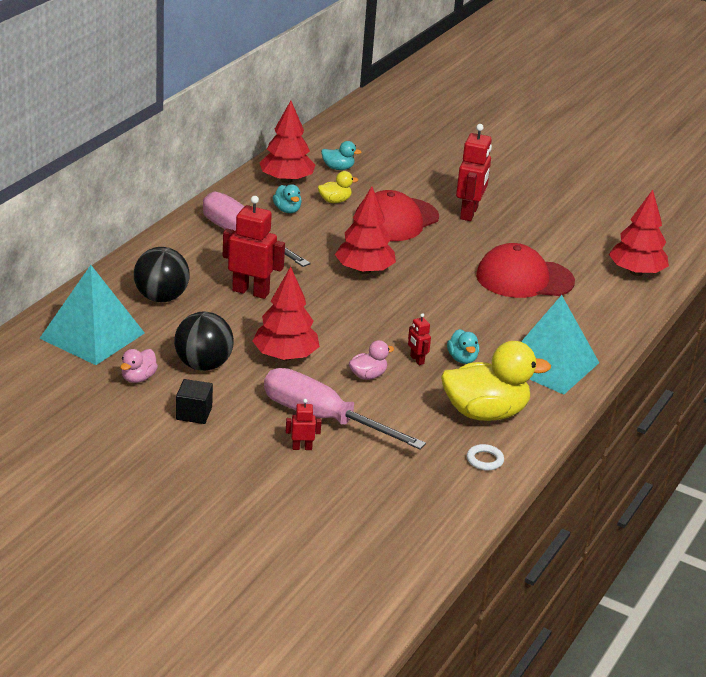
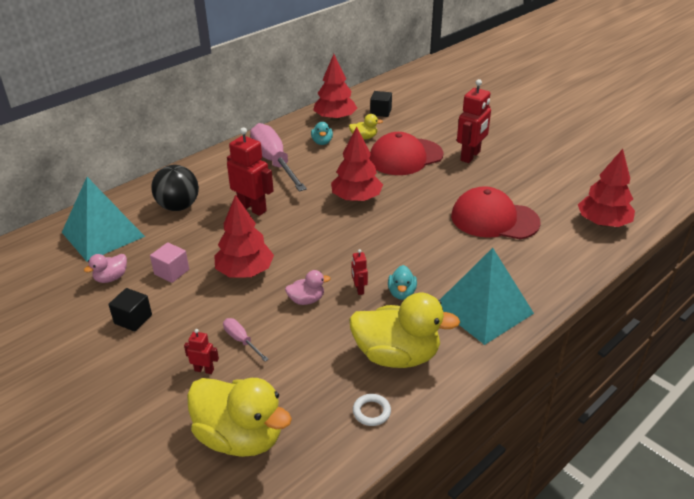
camera: 20 degrees right, 5 degrees up
black ball [174,312,234,371] -> pink cube [150,242,189,283]
pink screwdriver [264,368,426,449] -> pink screwdriver [223,318,269,362], size x0.42
turquoise duck [321,141,362,170] -> black cube [370,91,392,117]
none -> yellow duck [187,378,292,457]

